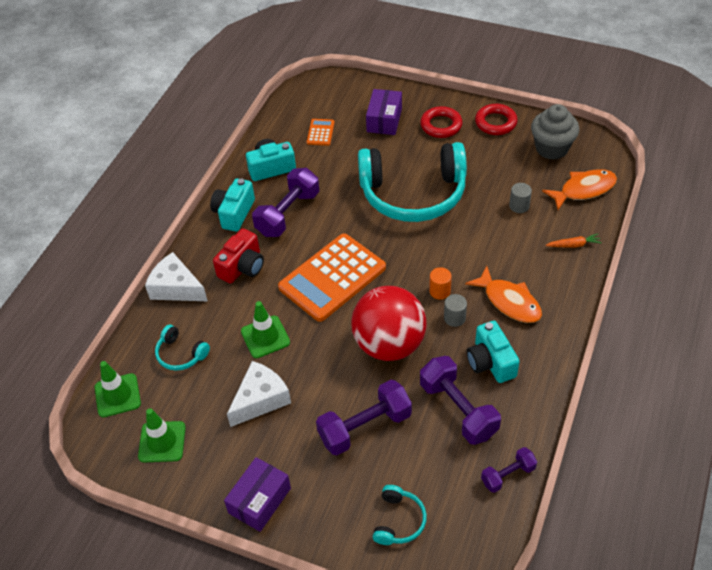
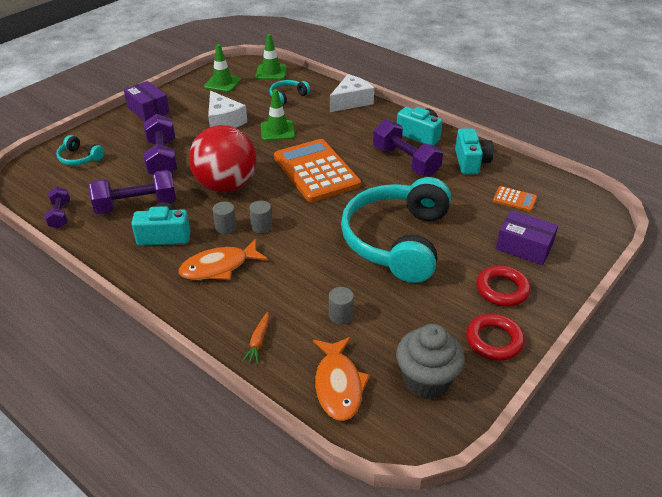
camera: 105 degrees right, 10 degrees down
red camera [213,228,264,284] -> none
orange cylinder [429,267,452,300] -> grey cylinder [249,201,272,233]

